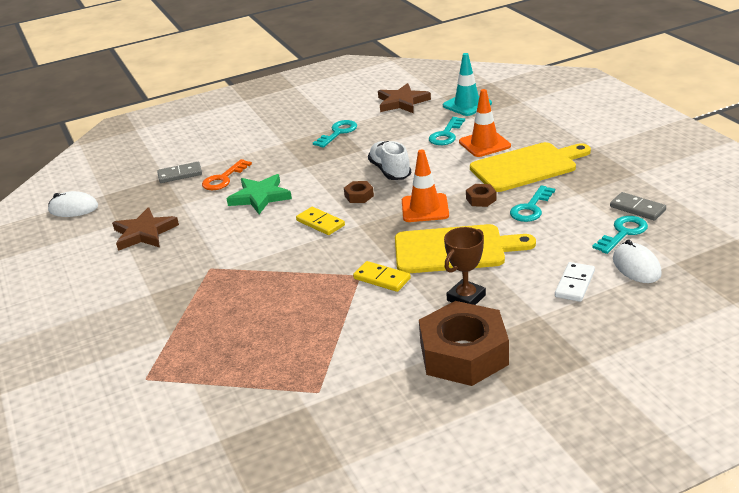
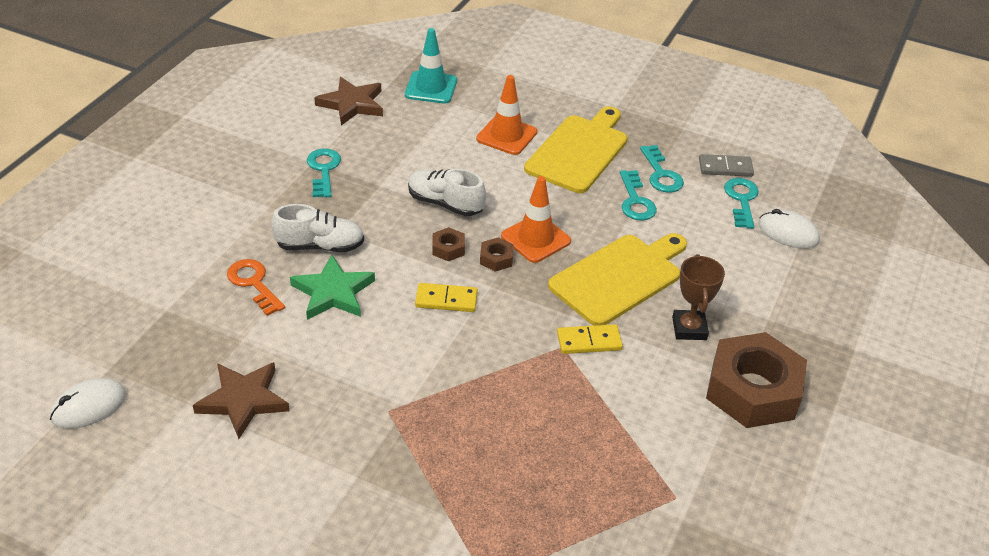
camera: 45 degrees left, 10 degrees up
grey domino [157,162,202,183] -> none
orange key [202,159,252,190] -> orange key turned 150 degrees clockwise [227,259,285,316]
turquoise key [429,117,465,145] -> turquoise key moved to [640,145,684,193]
brown nut [466,184,496,207] -> brown nut moved to [480,237,514,272]
white domino [555,262,595,302] -> none
none -> white shoe [271,204,364,252]

